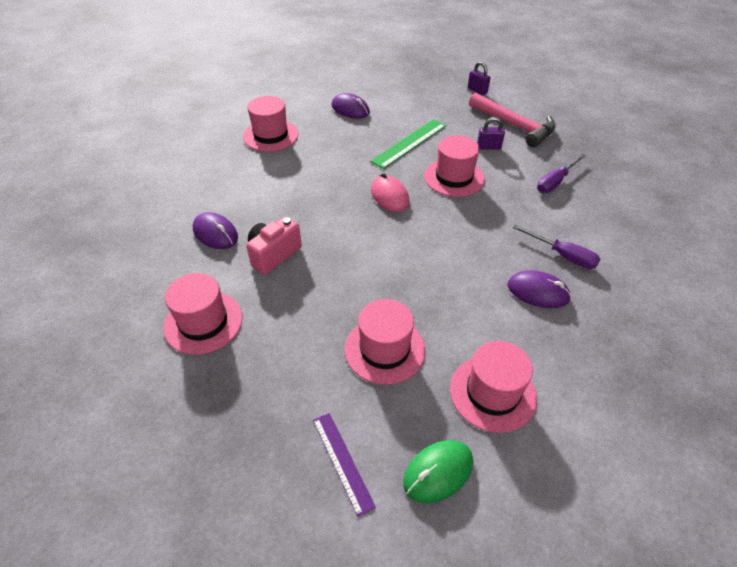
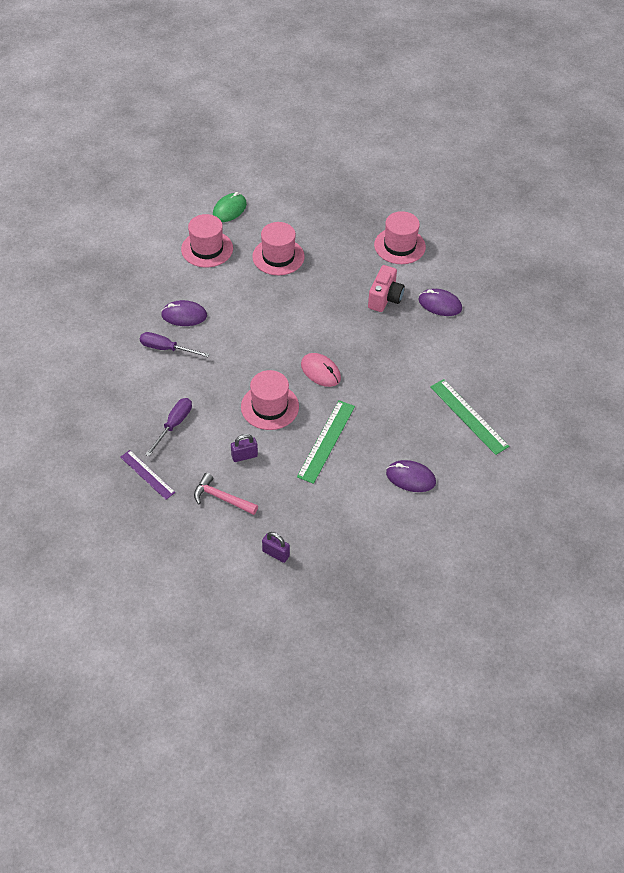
camera: 160 degrees right, 5 degrees up
pink hat [243,96,299,152] -> green ruler [430,379,509,455]
purple ruler [313,413,376,517] -> purple ruler moved to [120,450,175,500]
pink hammer [469,93,556,147] -> pink hammer [194,473,258,515], size x0.63

